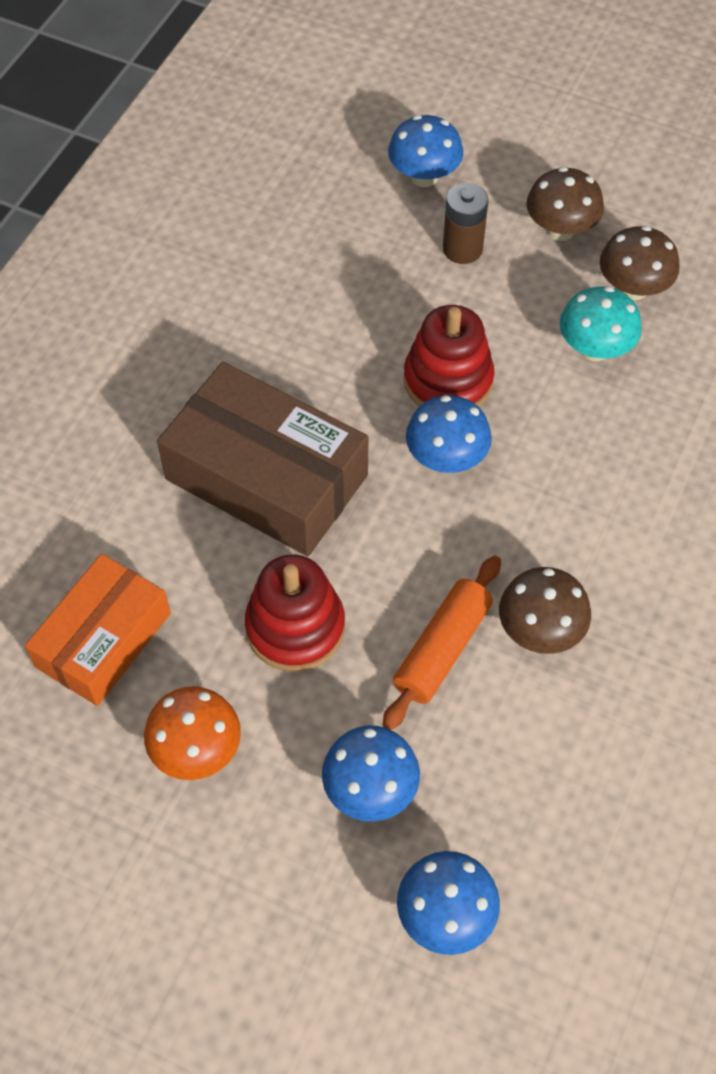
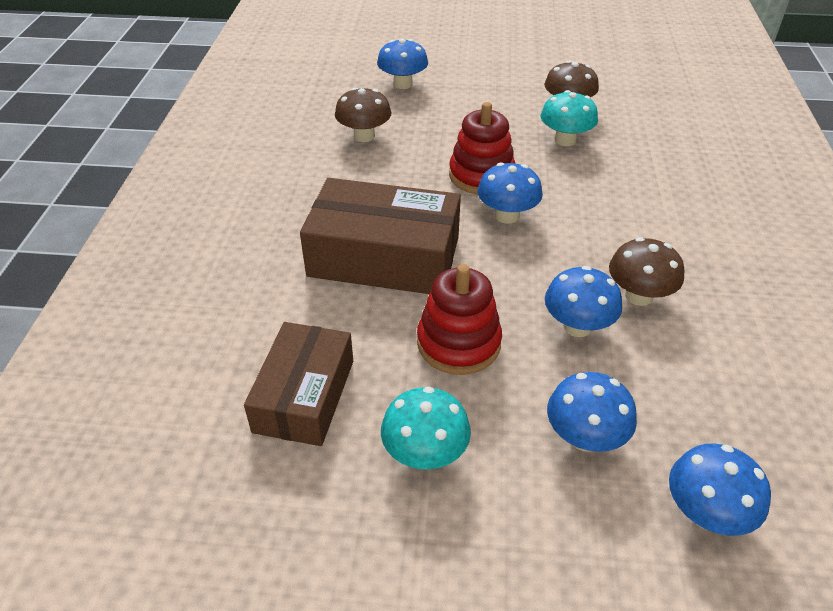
camera: 20 degrees left, 15 degrees down
orange box [25,554,171,706] -> brown box [244,322,353,446]
orange mushroom [144,686,241,780] -> turquoise mushroom [381,387,471,469]
orange rolling pin [382,555,501,730] -> blue mushroom [545,266,622,337]
brown battery [443,183,488,264] -> none
brown mushroom [527,167,604,241] -> brown mushroom moved to [335,87,391,142]

